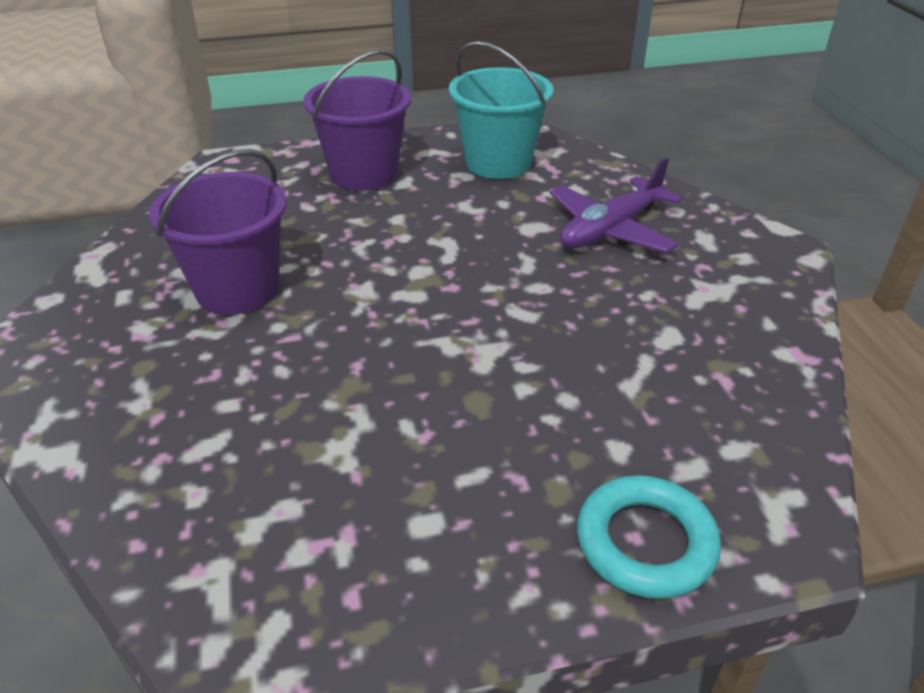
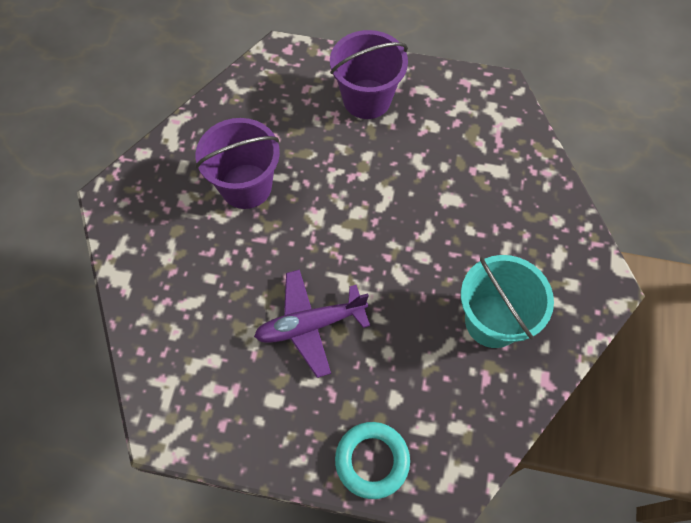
camera: 25 degrees right, 25 degrees up
turquoise bucket [449,41,554,179] -> turquoise bucket moved to [461,255,554,348]
purple plane [550,158,683,253] -> purple plane moved to [254,269,370,378]

